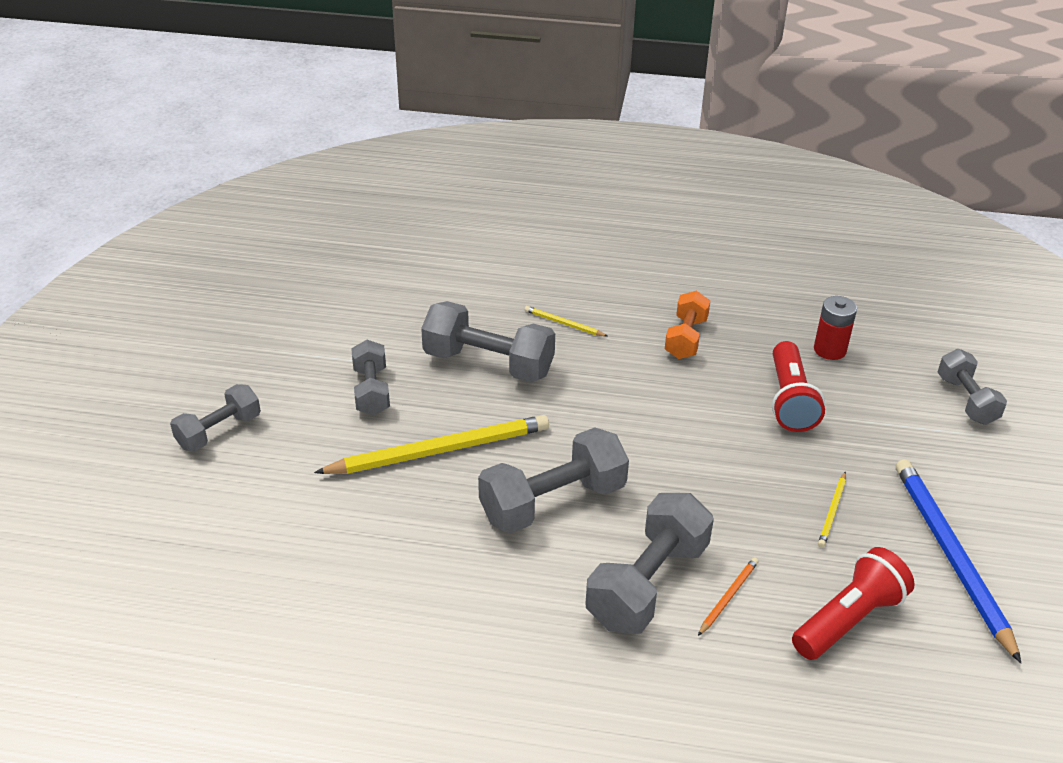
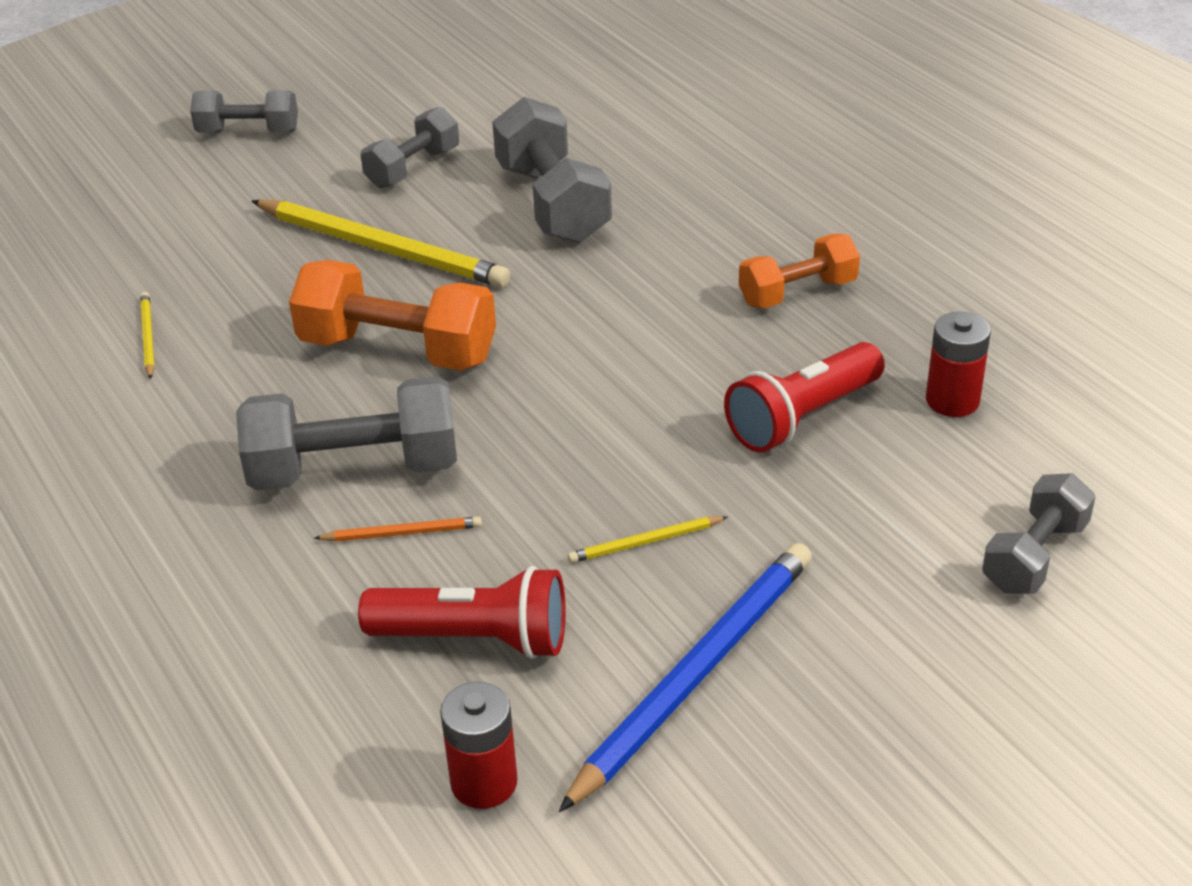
camera: 50 degrees right, 0 degrees up
grey dumbbell [478,427,629,533] -> orange dumbbell [289,260,496,371]
yellow pencil [525,306,608,337] -> yellow pencil moved to [140,292,155,379]
none -> red battery [440,682,518,809]

